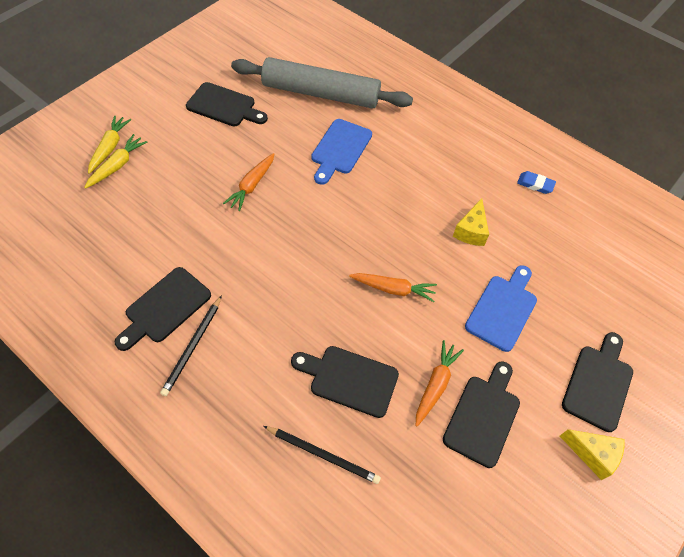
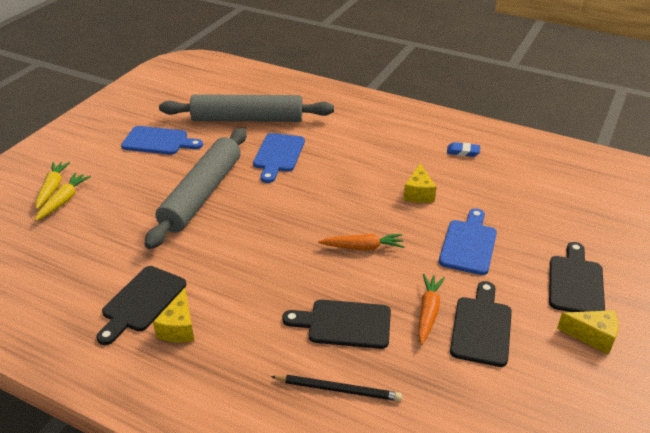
camera: 10 degrees left, 20 degrees down
black pencil [160,295,222,396] -> yellow cheese [153,288,194,342]
black cutting board [186,82,268,126] -> blue cutting board [121,126,203,155]
orange carrot [223,153,275,211] -> grey rolling pin [144,128,247,249]

